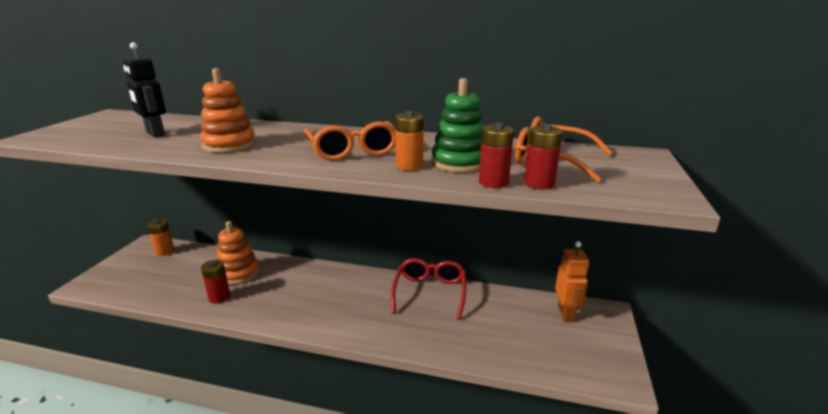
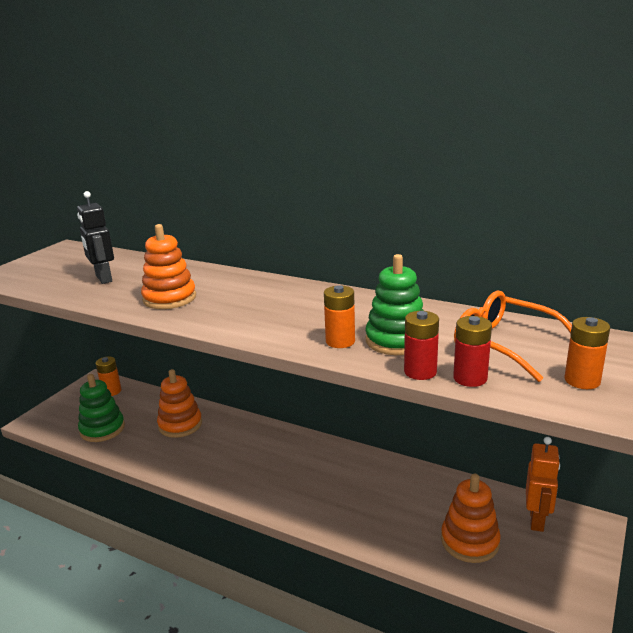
camera: 15 degrees right, 0 degrees up
red battery [201,260,230,304] -> none
orange glasses [304,121,396,160] -> none
red glasses [391,258,466,320] -> none
none -> green stacking toy [78,374,125,442]
none -> orange stacking toy [441,473,501,563]
none -> orange battery [565,317,610,389]

